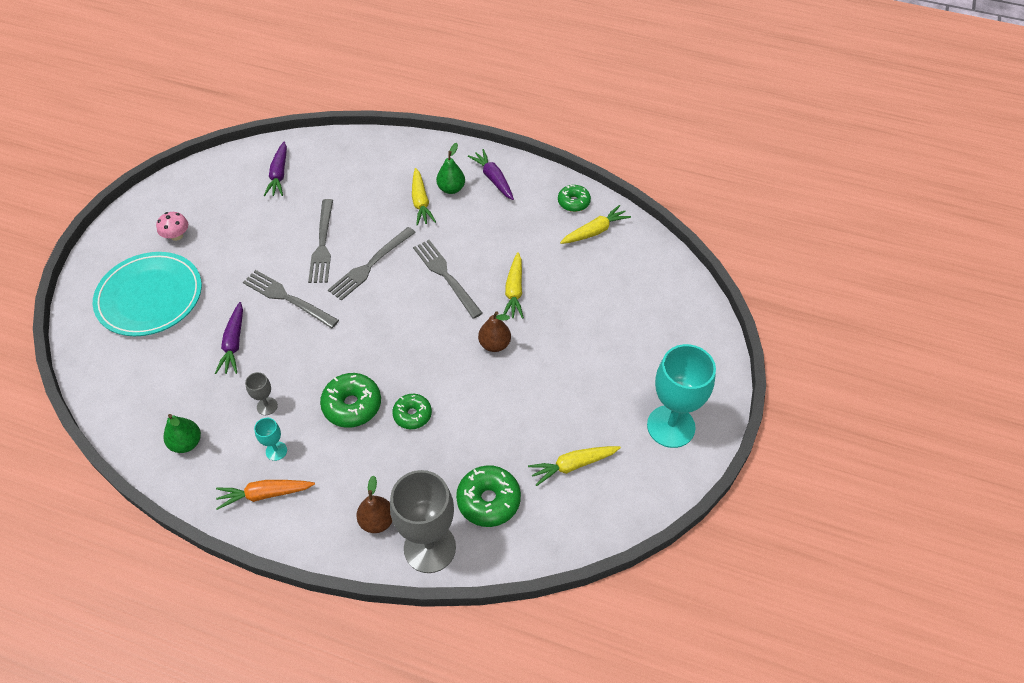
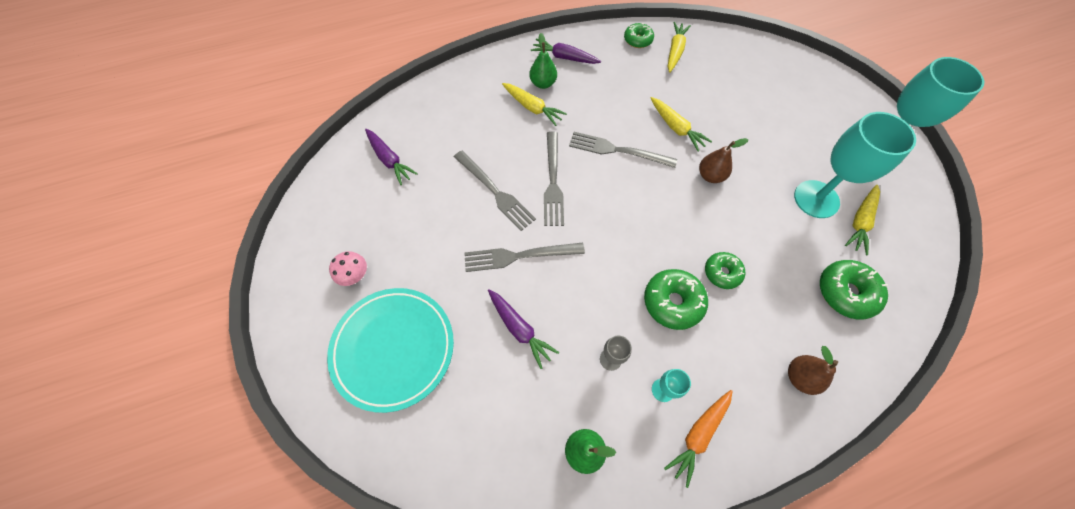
camera: 40 degrees left, 10 degrees up
grey goblet [390,470,456,573] -> none
none -> turquoise goblet [794,112,916,218]

